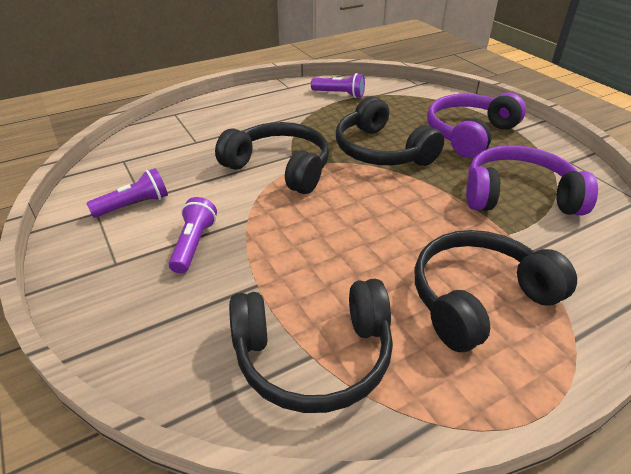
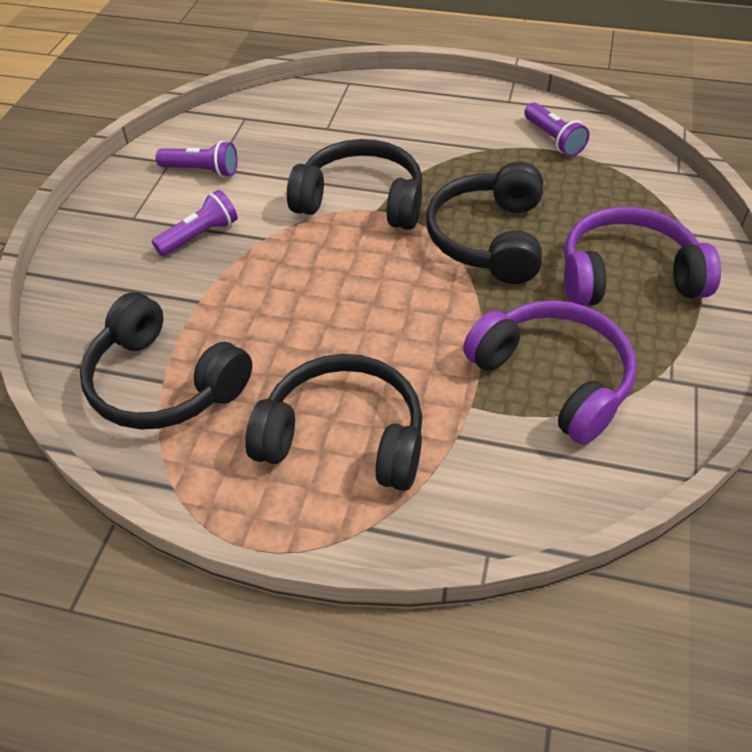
camera: 45 degrees right, 10 degrees up
black headphones [215,122,329,194] -> black headphones turned 60 degrees counterclockwise [287,139,423,230]

